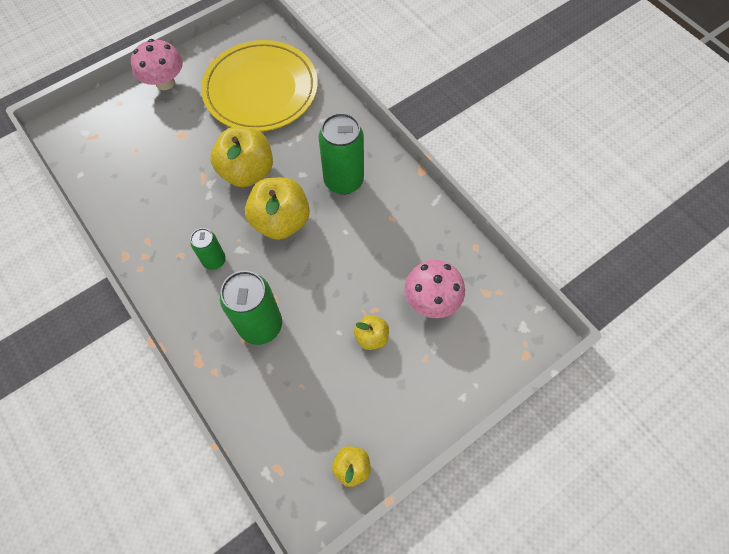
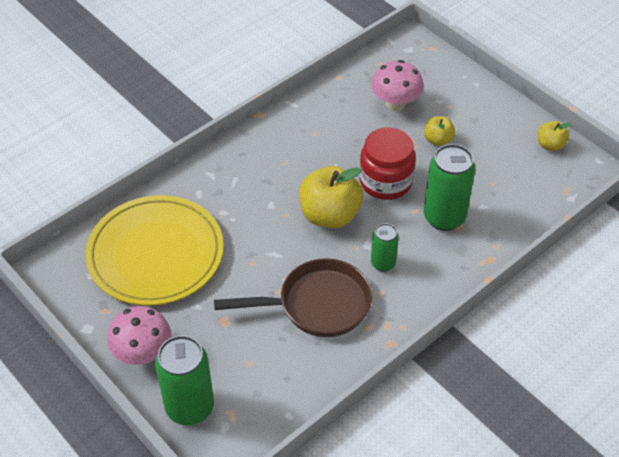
camera: 95 degrees left, 15 degrees down
yellow apple [211,127,273,187] -> none
green can [318,113,364,195] -> green can moved to [155,335,214,425]
none -> brown pan [214,258,372,337]
none -> red jar [359,127,416,200]

